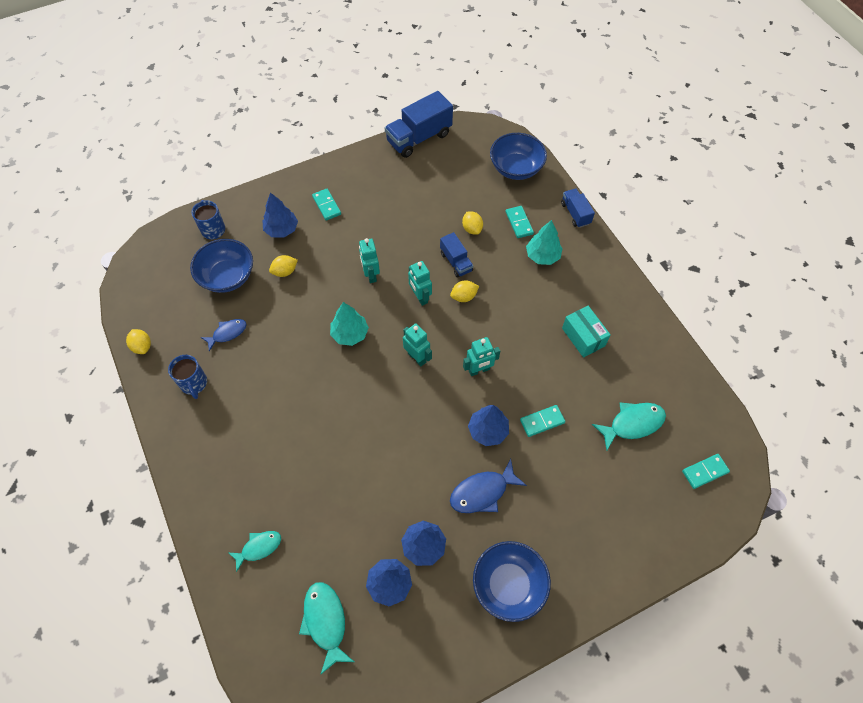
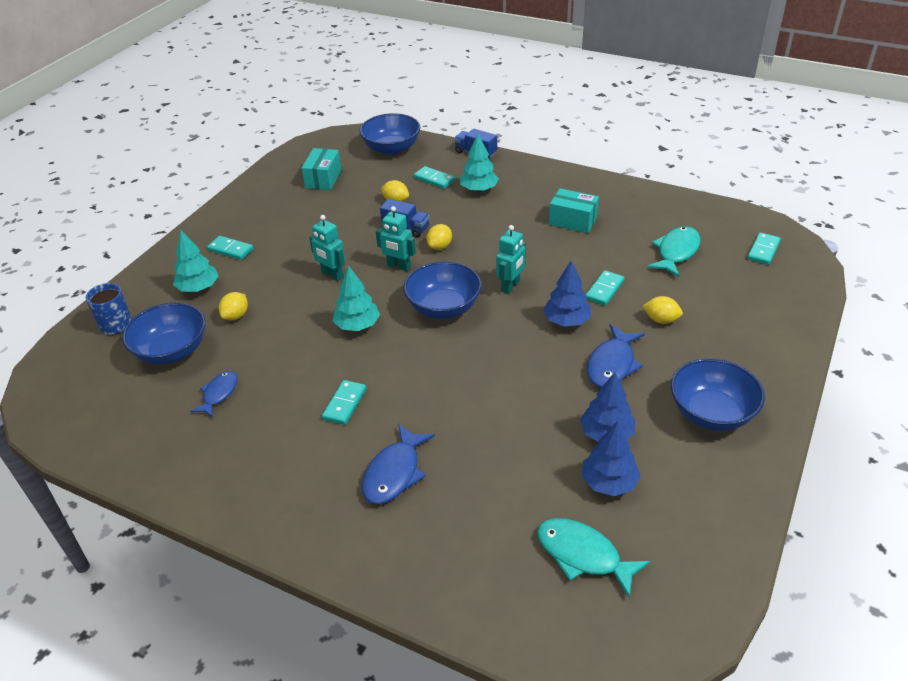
camera: 35 degrees left, 20 degrees down
yellow lemon [126,329,151,354] -> yellow lemon moved to [643,296,683,324]
blue mug [168,355,207,399] -> none
turquoise fish [229,531,281,572] -> none
blue tree [263,193,298,238] -> turquoise tree [173,230,218,292]
blue truck [385,91,453,158] -> none
turquoise robot [403,323,432,366] -> blue bowl [403,261,482,319]
none -> turquoise box [302,148,341,190]
none -> turquoise domino [322,380,366,425]
none -> blue fish [362,424,435,504]

